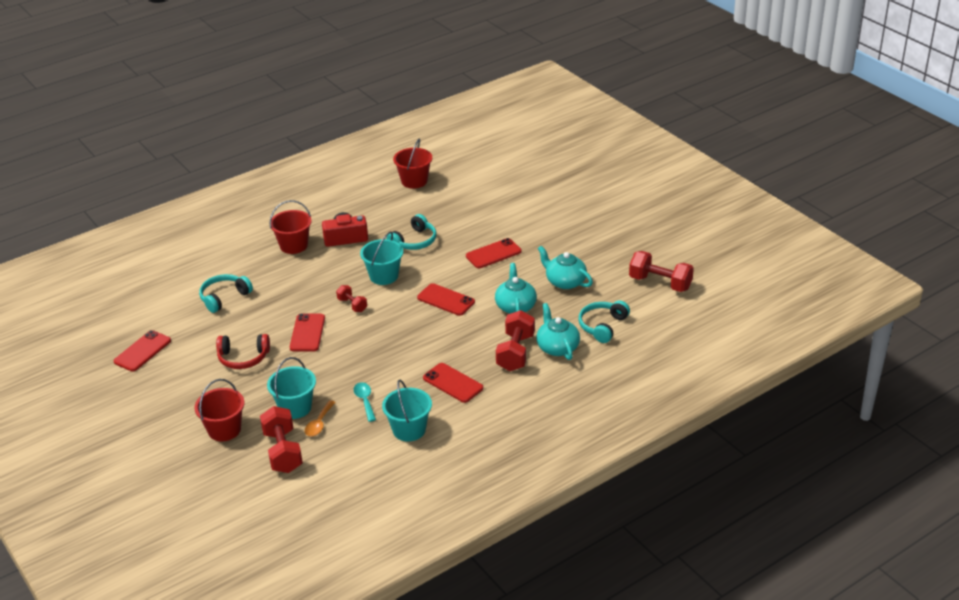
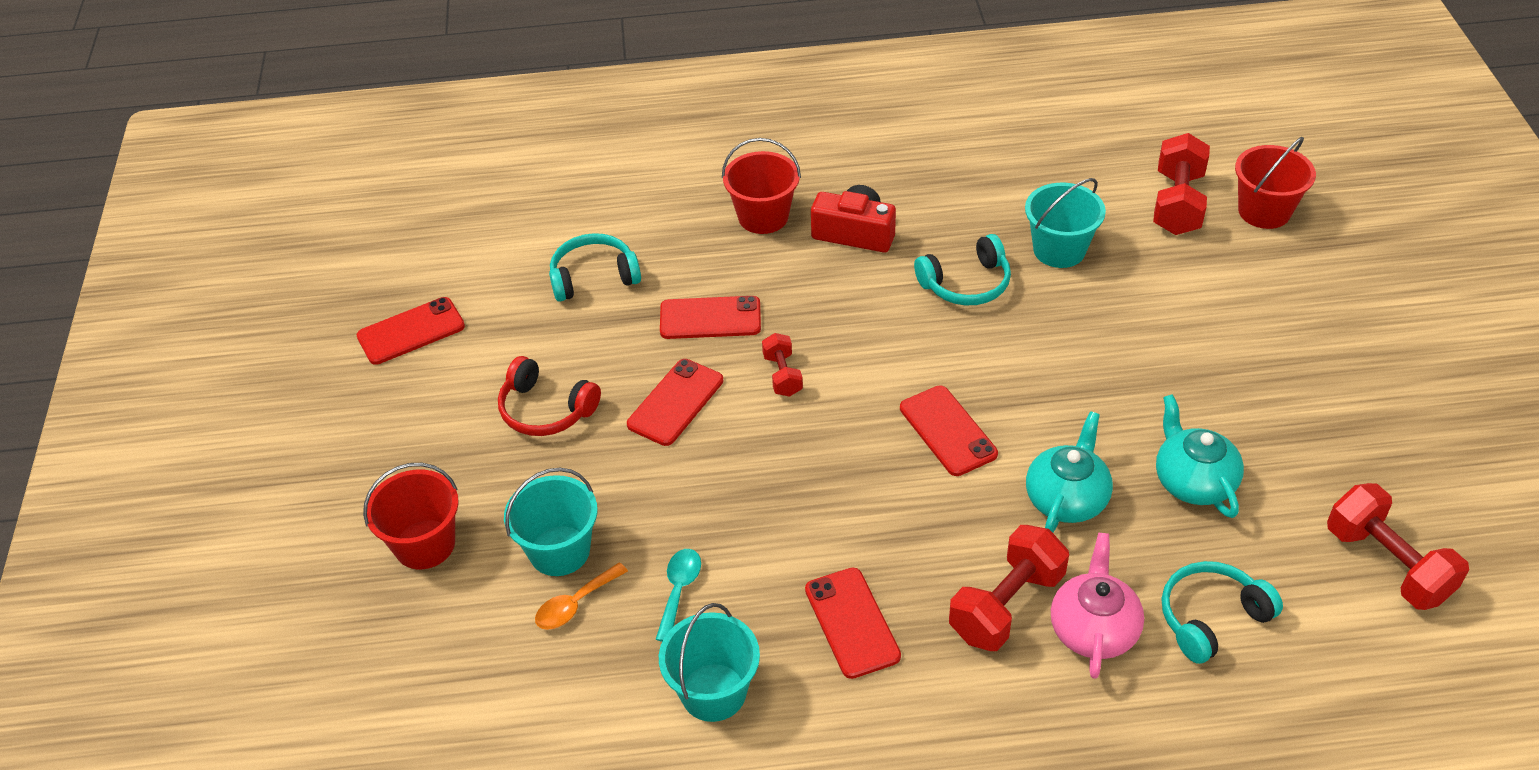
camera: 30 degrees right, 10 degrees up
red dumbbell [260,406,303,473] -> red dumbbell moved to [1153,133,1210,235]
turquoise bucket [360,232,403,285] -> turquoise bucket moved to [1025,178,1106,268]
red bucket [393,139,432,189] -> red bucket moved to [1235,137,1316,229]
red phone [466,238,522,268] -> red phone moved to [660,296,761,339]
turquoise teapot [536,303,580,360] -> pink teapot [1051,533,1144,679]

